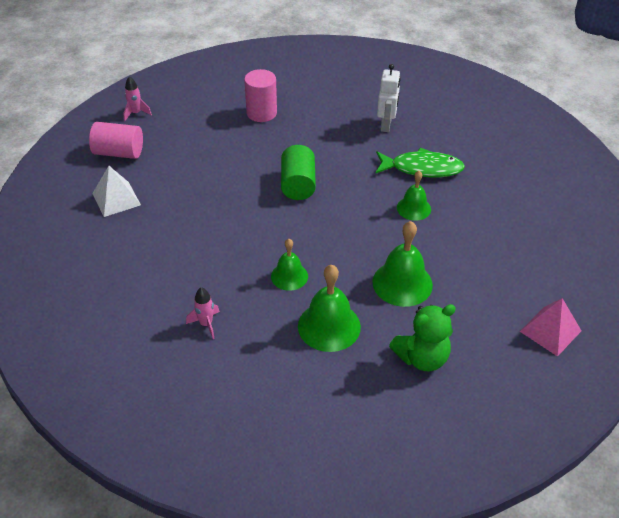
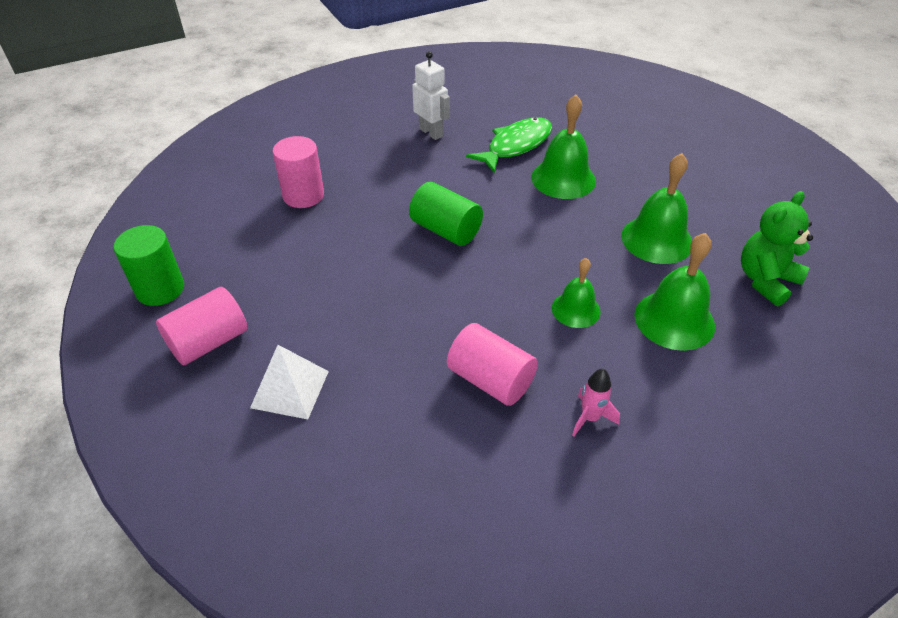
camera: 50 degrees left, 0 degrees up
pink rocket [123,76,152,121] -> green cylinder [114,225,184,306]
green teddy bear [389,304,456,371] -> green teddy bear turned 150 degrees counterclockwise [741,191,813,306]
green bell [397,171,431,221] -> green bell [531,95,596,199], size x1.60
pink pyramid [519,298,581,357] -> none
none -> pink cylinder [447,323,538,406]

